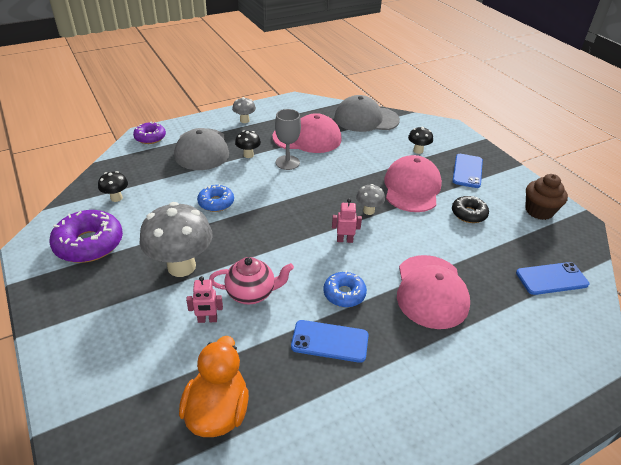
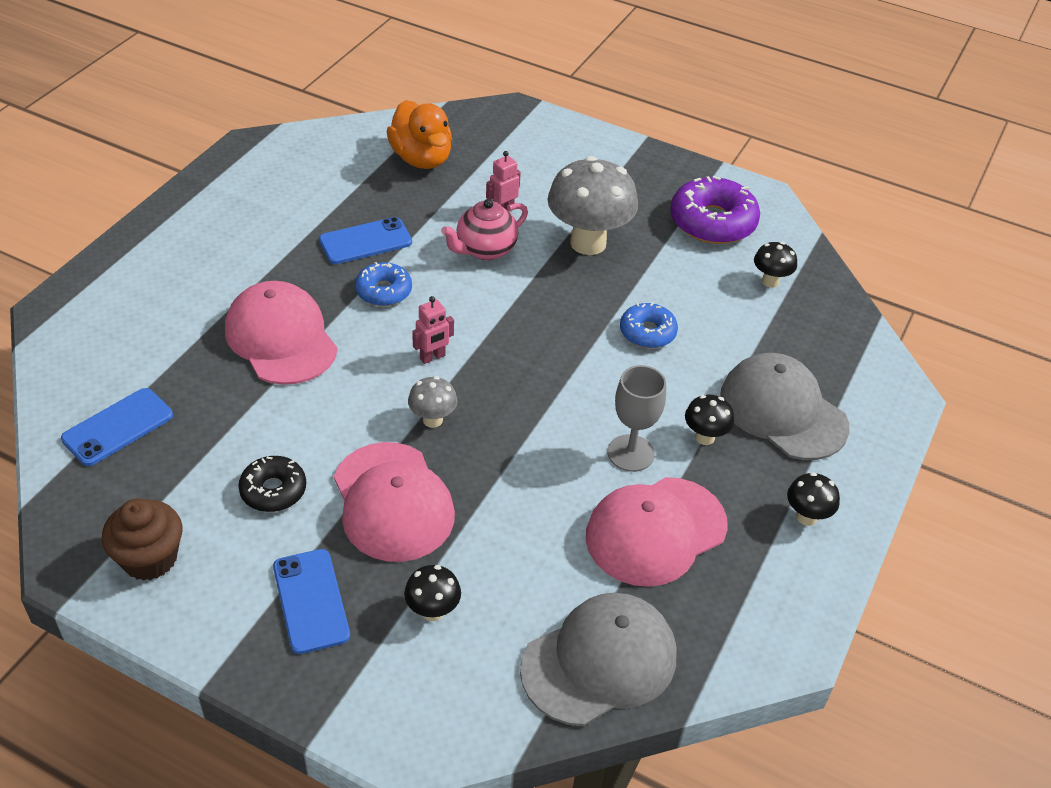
camera: 145 degrees right, 5 degrees up
purple donut [133,121,166,144] -> none
grey mushroom [232,97,256,123] -> black mushroom [787,472,840,526]

